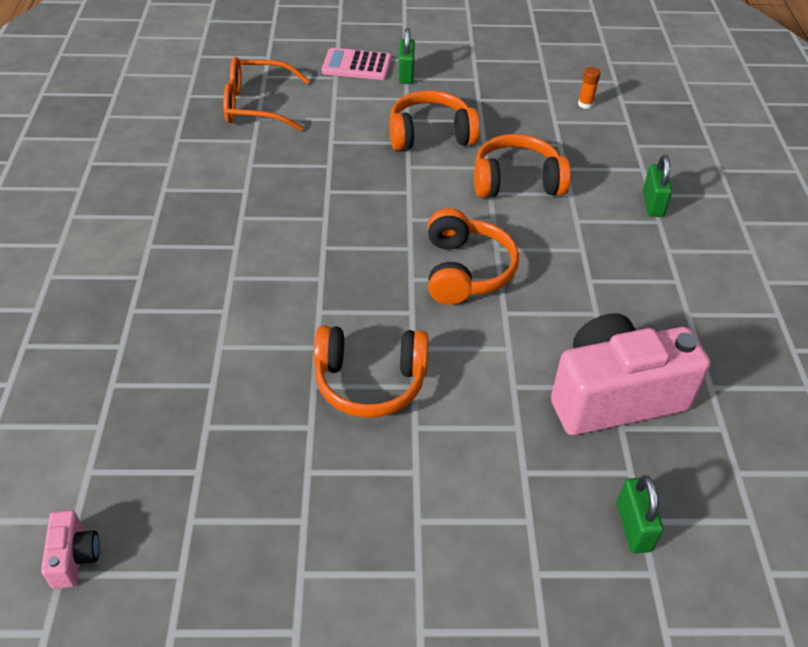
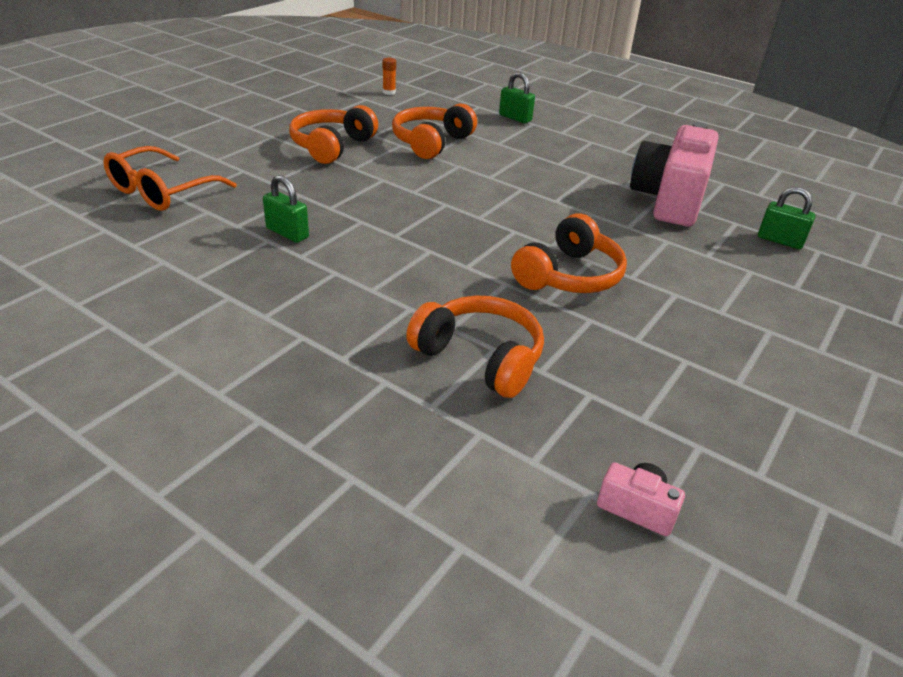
camera: 55 degrees left, 10 degrees down
pink calculator [322,48,391,80] -> none
green padlock [398,28,415,84] -> green padlock moved to [263,175,309,243]
orange headphones [428,208,519,305] -> orange headphones moved to [406,296,544,398]

